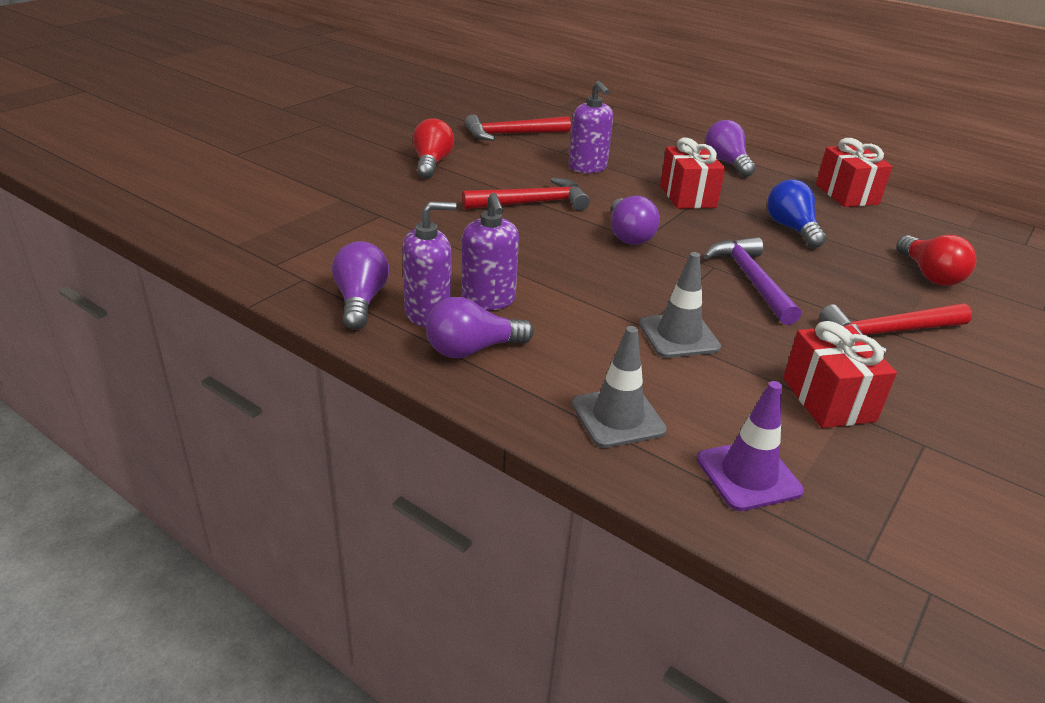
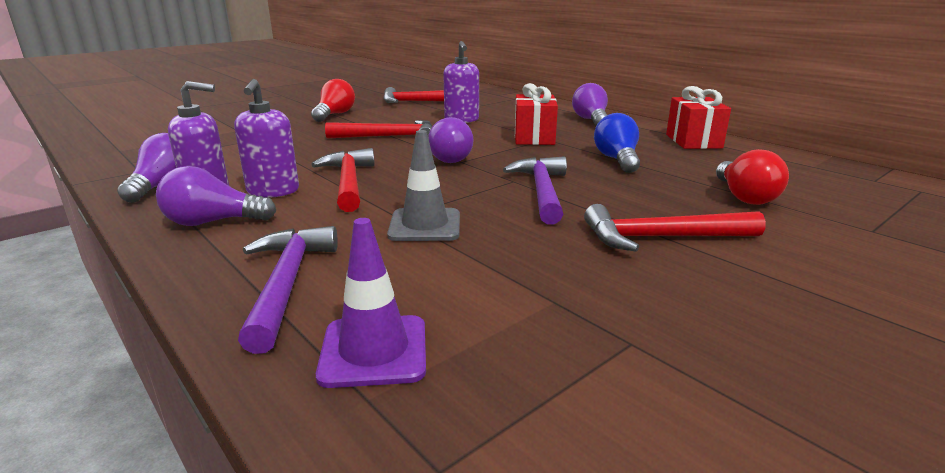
camera: 15 degrees right, 10 degrees down
grey traffic cone [572,326,667,448] -> purple hammer [238,226,338,354]
red gift [783,321,897,428] -> none
none -> red hammer [311,148,375,212]

